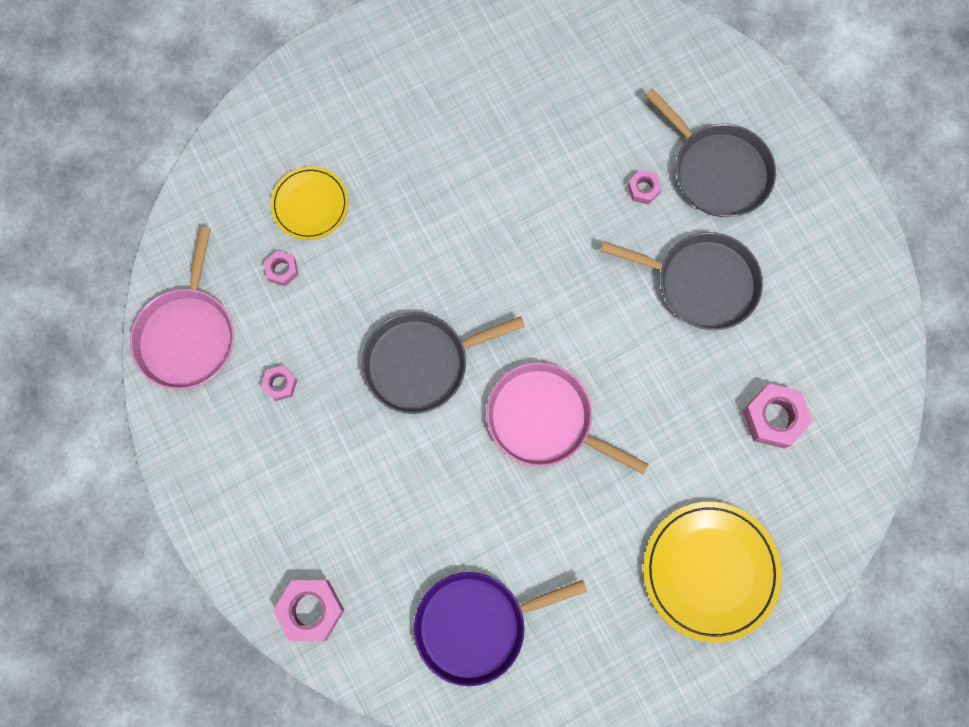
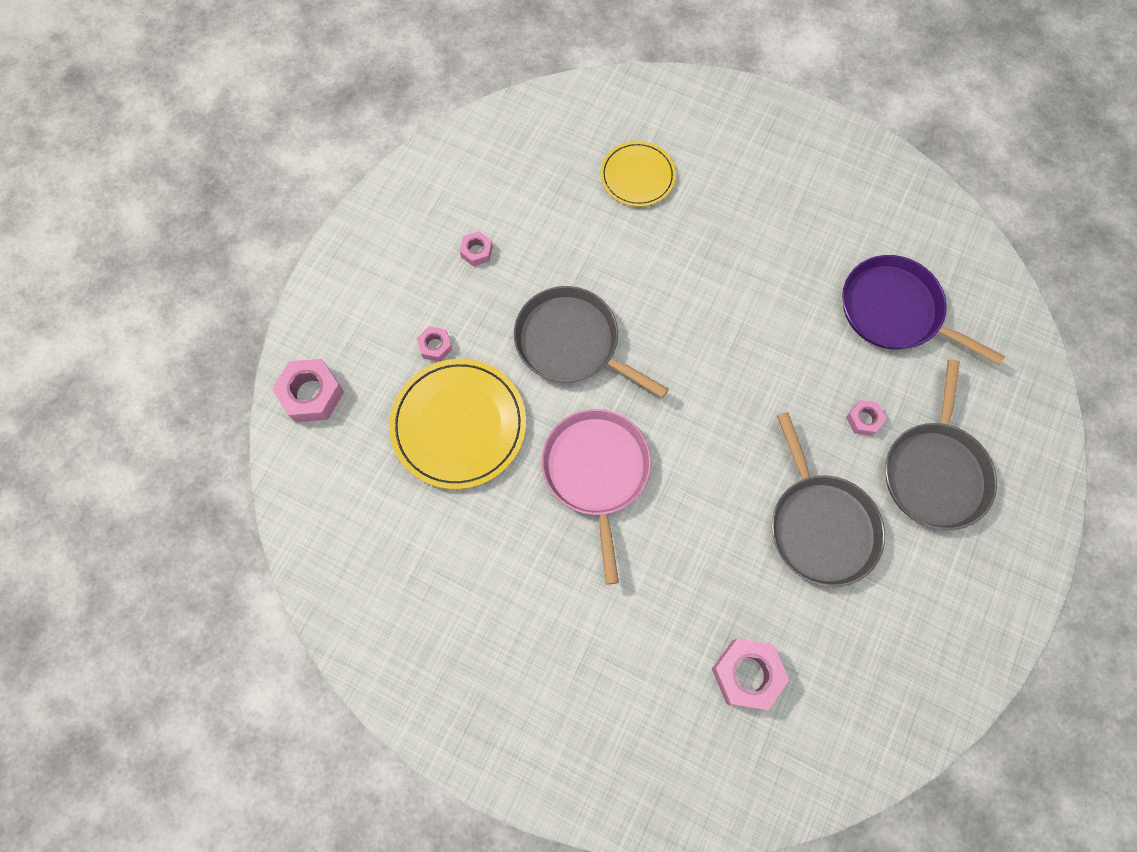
camera: 55 degrees right, 5 degrees down
pink pan [130,227,234,390] -> none
pink nut [264,251,298,286] -> pink nut moved to [417,326,452,362]
purple pan [414,572,587,686] -> purple pan moved to [842,255,1005,365]
yellow plate [643,502,782,643] -> yellow plate moved to [389,359,526,489]

